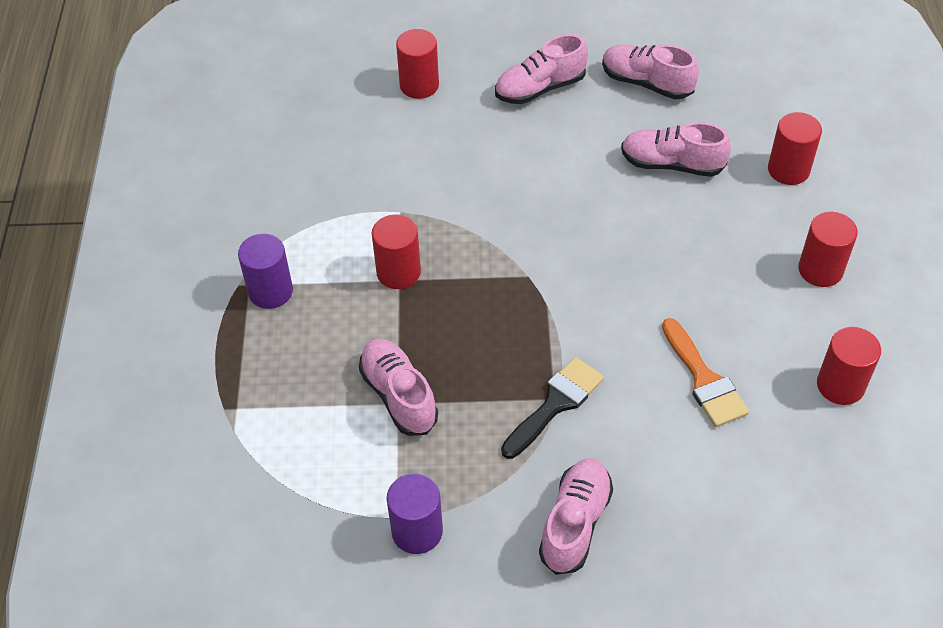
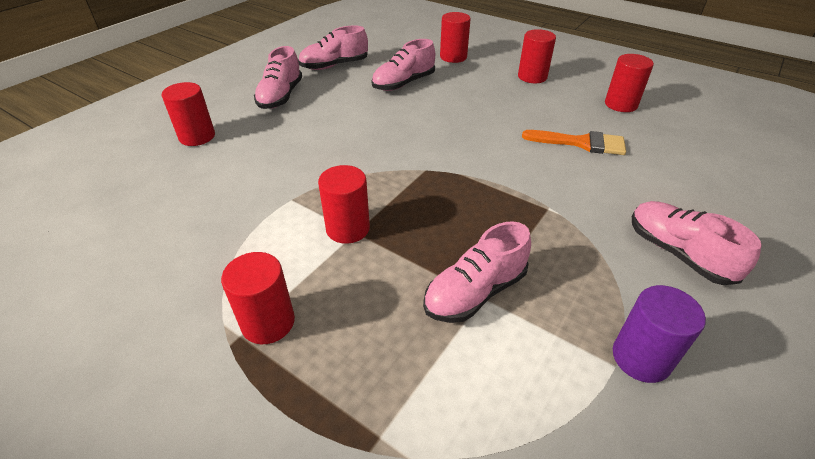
camera: 55 degrees left, 10 degrees down
purple cylinder [238,234,293,309] -> red cylinder [221,252,295,344]
pink shoe [359,339,438,436] -> pink shoe turned 45 degrees counterclockwise [423,221,531,323]
black brush [501,357,604,459] -> none

